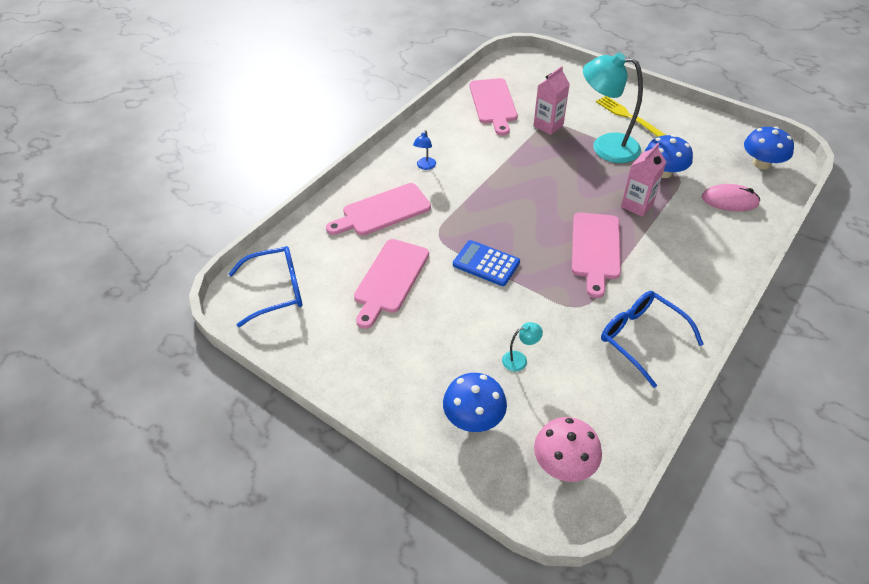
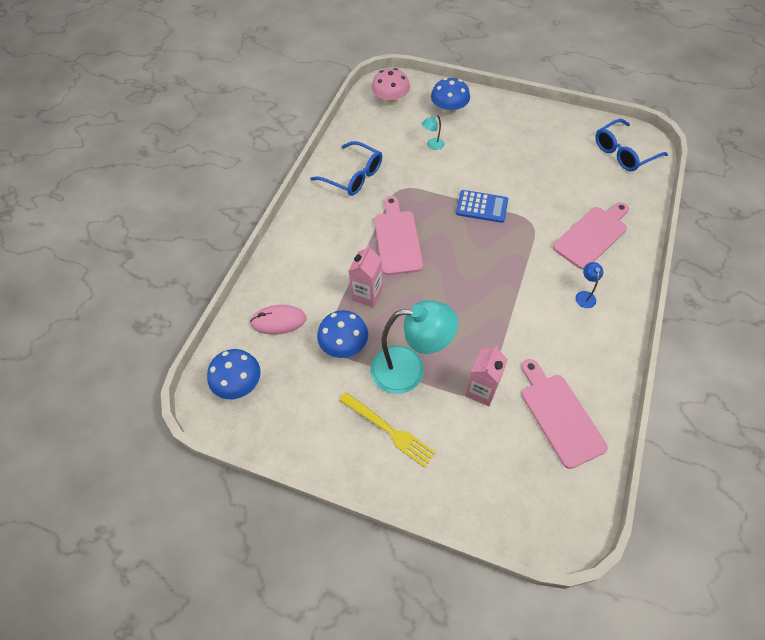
camera: 165 degrees right, 10 degrees up
pink cutting board [354,239,429,329] -> none

